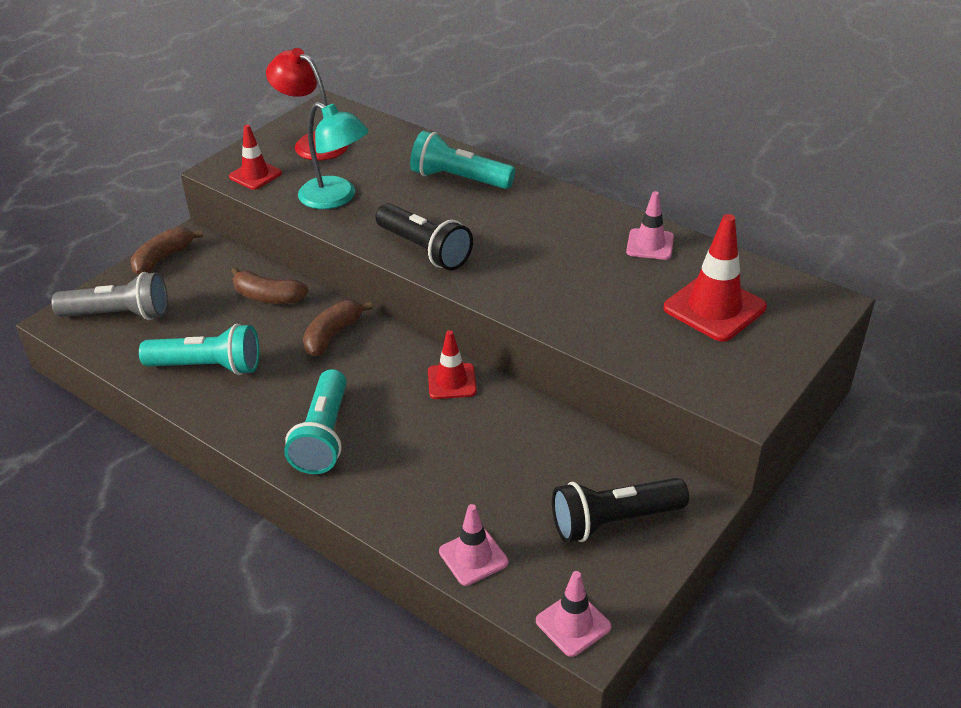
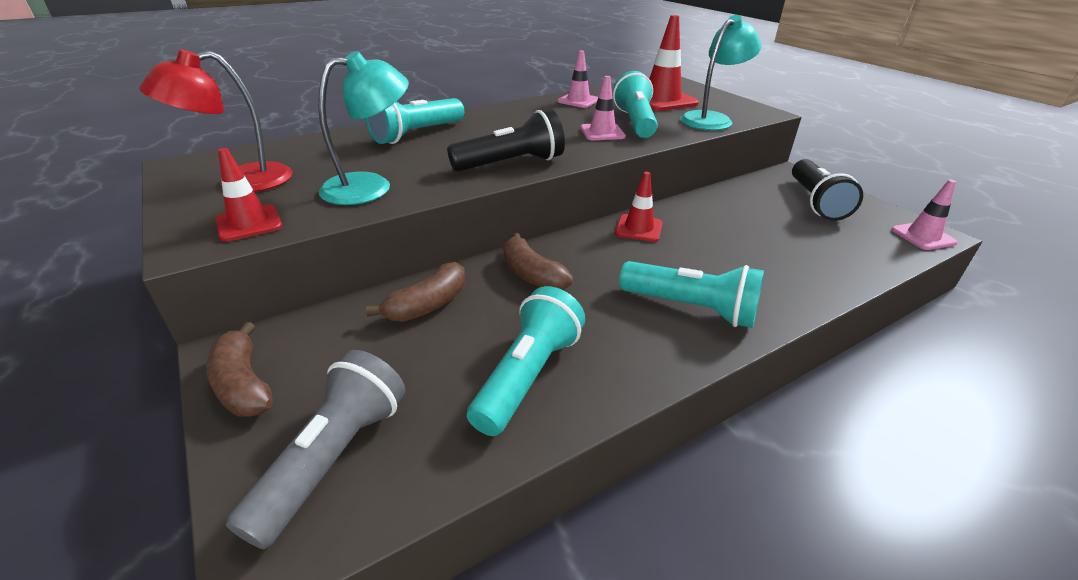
camera: 70 degrees left, 5 degrees down
pink traffic cone [439,504,508,586] -> pink traffic cone moved to [580,76,626,140]
none -> turquoise flashlight [613,71,658,138]
none -> turquoise lamp [680,15,762,130]

